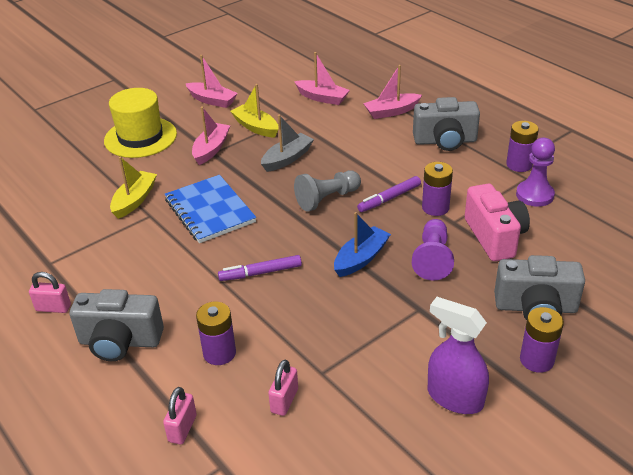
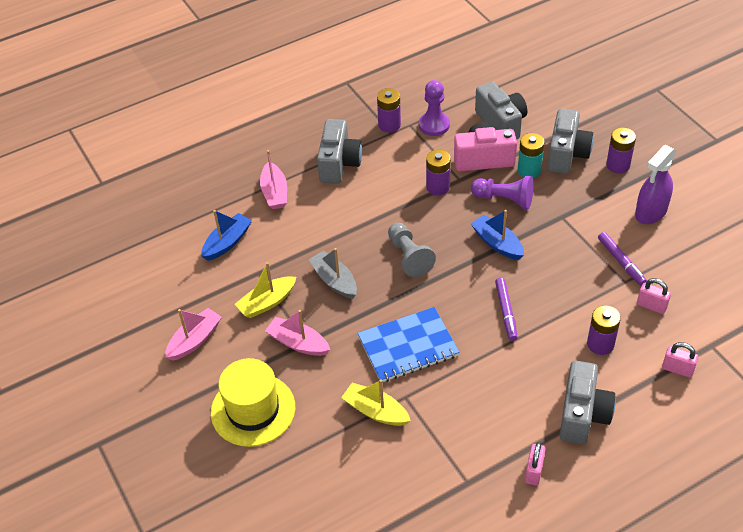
camera: 80 degrees left, 10 degrees up
pink boat [294,52,350,105] -> blue boat [201,210,252,261]
purple marker [357,176,421,212] -> purple marker moved to [598,232,647,286]
none -> grey camera [475,82,527,140]
none -> turquoise battery [518,133,545,178]

